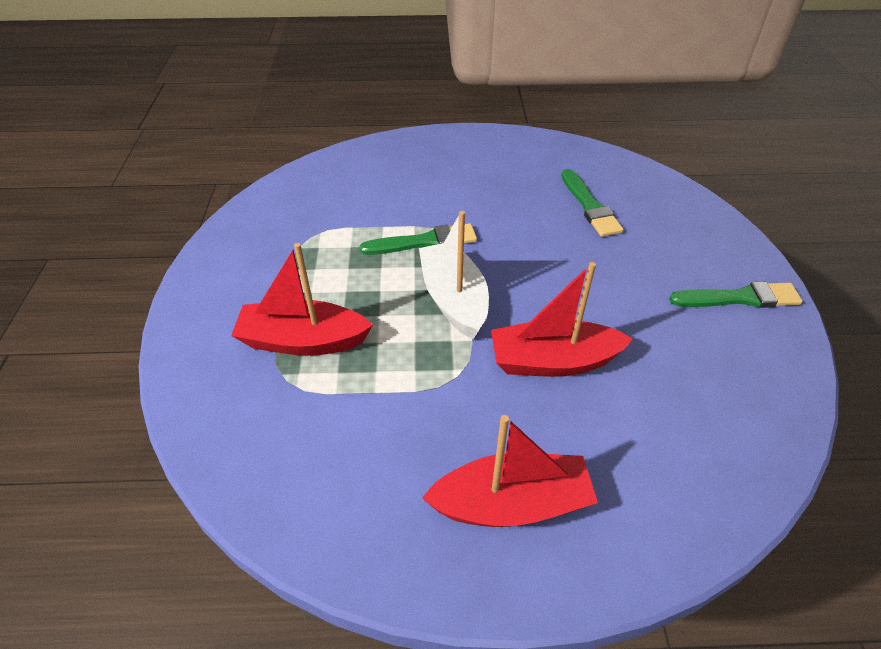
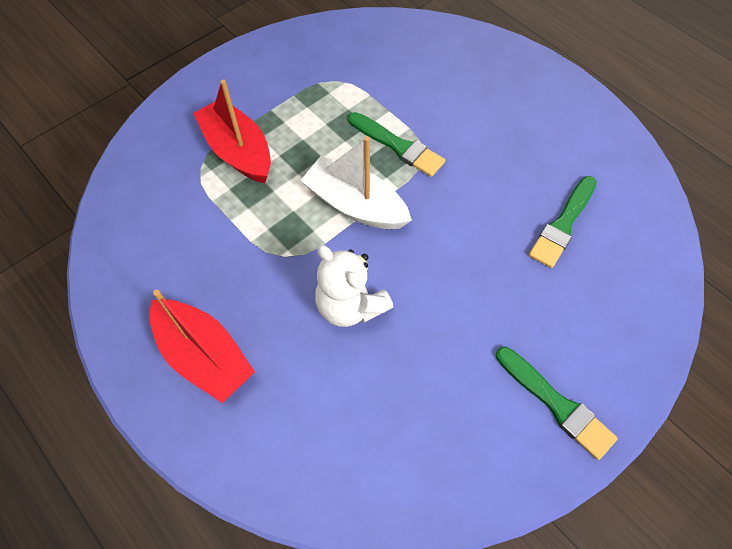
camera: 50 degrees right, 15 degrees up
white boat [419,211,489,339] -> white boat turned 90 degrees counterclockwise [300,136,412,229]
red boat [491,262,633,377] -> white teddy bear [315,245,393,327]

